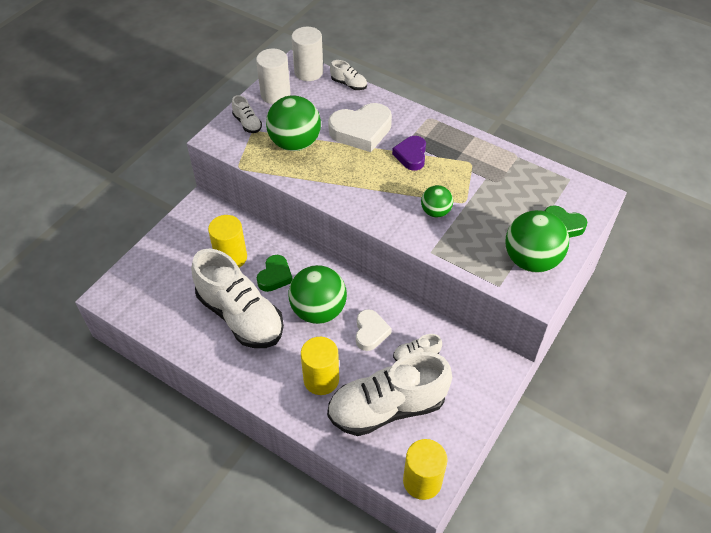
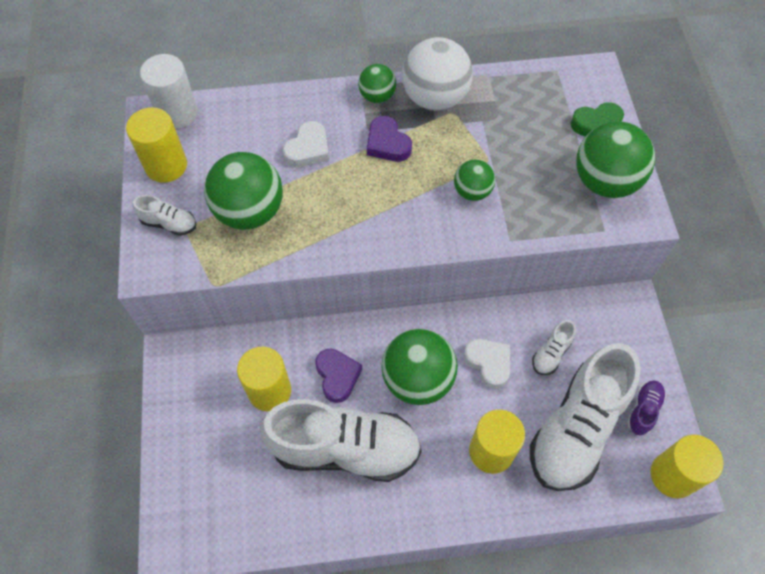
camera: 40 degrees left, 10 degrees up
white cylinder [256,48,290,104] -> yellow cylinder [126,107,187,183]
green heart [257,255,293,292] -> purple heart [315,348,362,403]
white heart [328,103,392,152] -> white heart [283,121,329,167], size x0.61
white shoe [330,60,367,90] -> none
none -> green ball [358,64,396,103]
none -> white ball [402,37,473,111]
none -> purple shoe [627,380,666,436]

